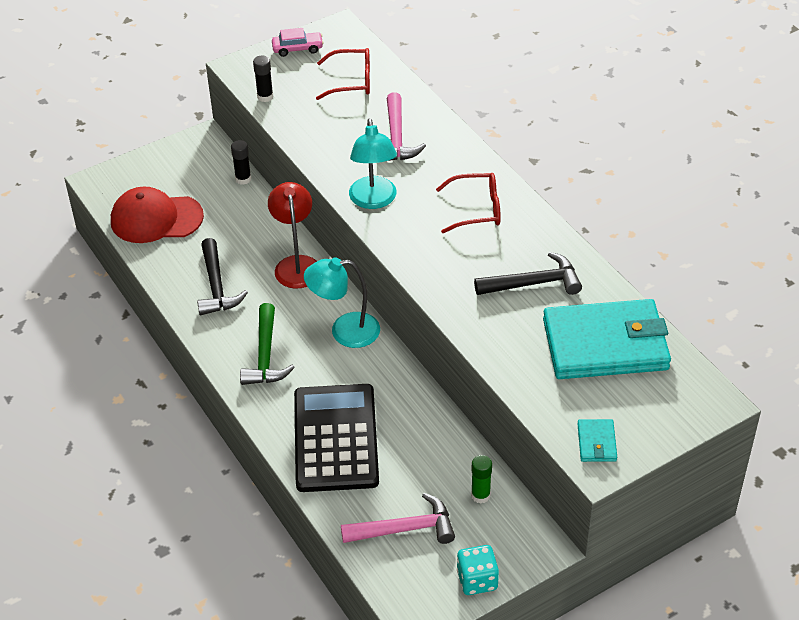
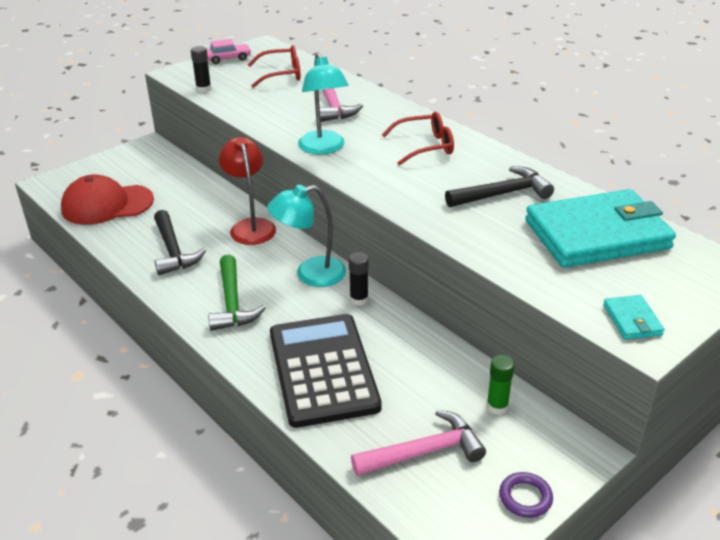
camera: 10 degrees left, 10 degrees down
black glue stick [231,140,251,185] -> black glue stick moved to [349,252,369,306]
turquoise dice [457,545,499,595] -> purple ring [499,472,553,518]

